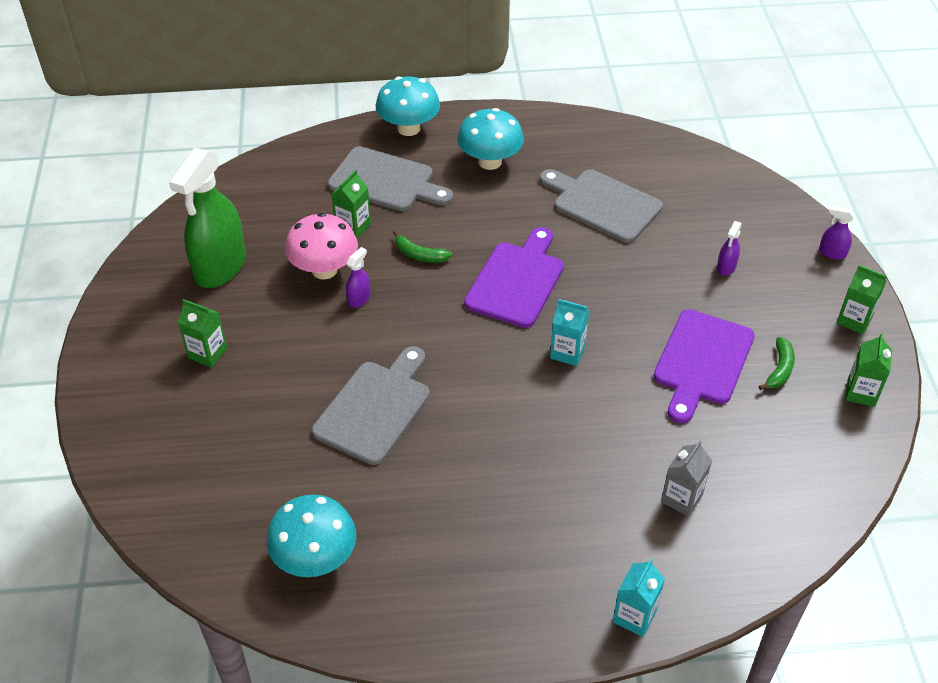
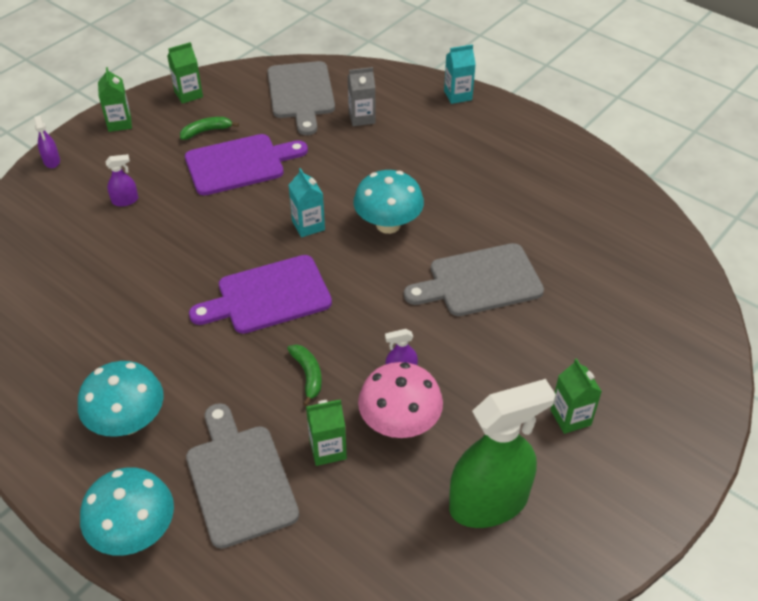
camera: 135 degrees left, 0 degrees up
turquoise mushroom [267,494,356,577] -> turquoise mushroom moved to [353,170,424,234]
grey cutting board [540,169,663,243] -> grey cutting board moved to [267,61,335,135]

